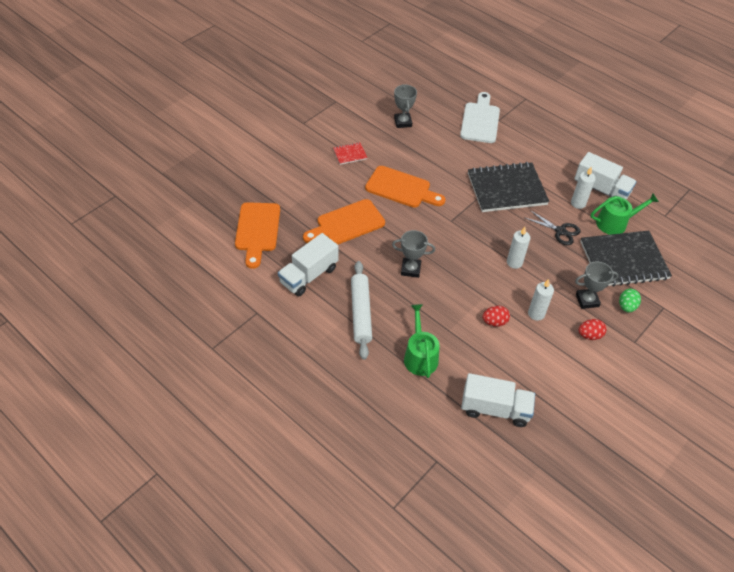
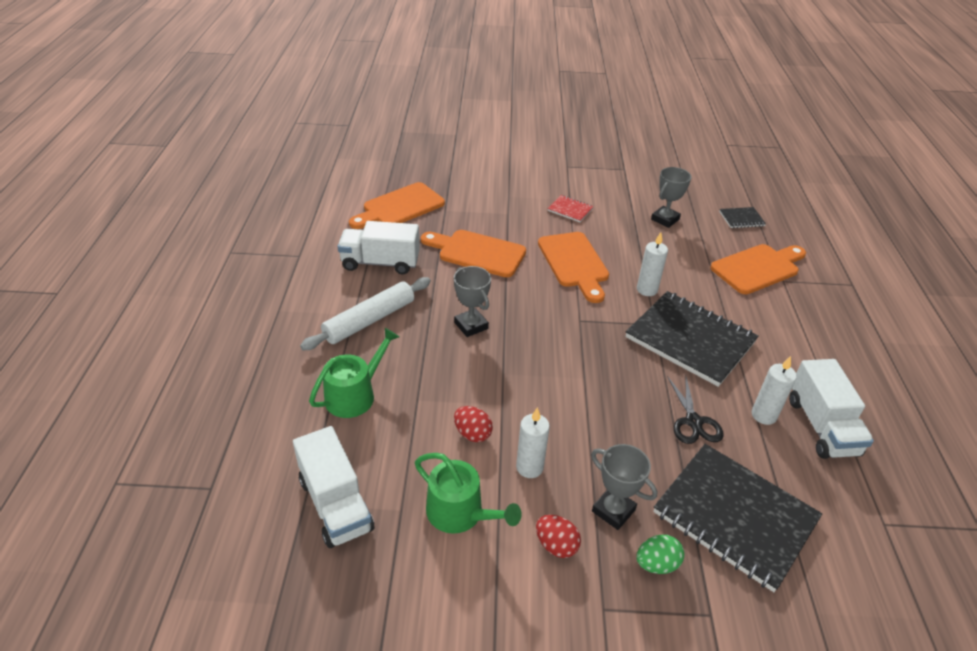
camera: 50 degrees right, 10 degrees down
white cutting board [460,92,500,143] -> orange cutting board [710,244,806,294]
white candle [507,227,530,269] -> white candle moved to [637,232,668,296]
green watering can [591,193,659,235] -> green watering can moved to [415,453,522,534]
none -> black notebook [719,207,766,228]

